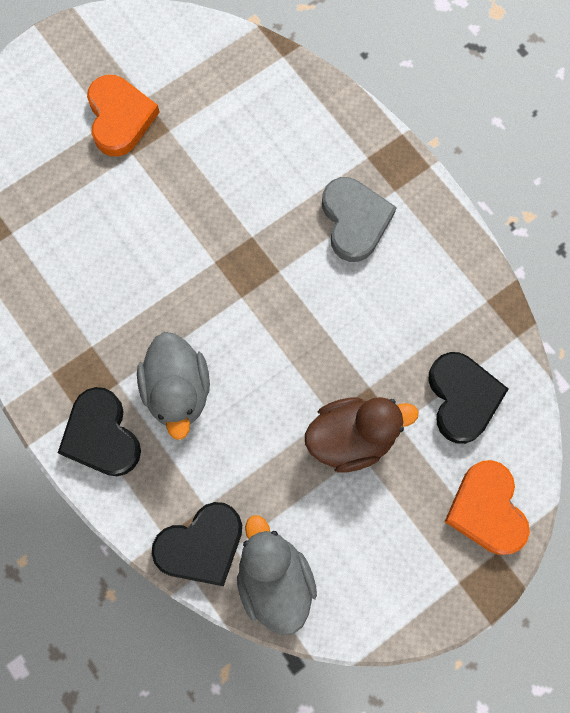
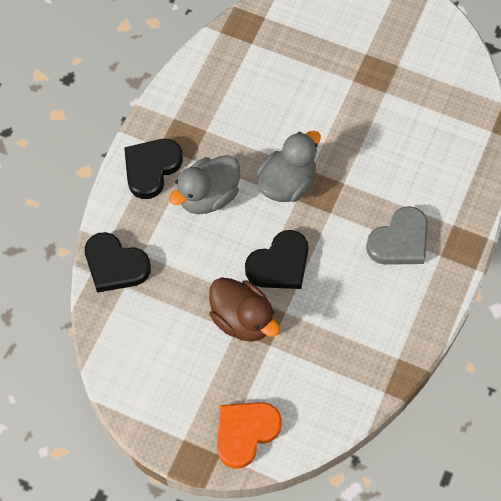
camera: 60 degrees right, 10 degrees down
orange heart [87,75,160,156] -> none
grey duck [237,515,317,635] -> grey duck moved to [257,131,321,202]
black heart [428,352,508,444] -> black heart moved to [245,230,308,289]

